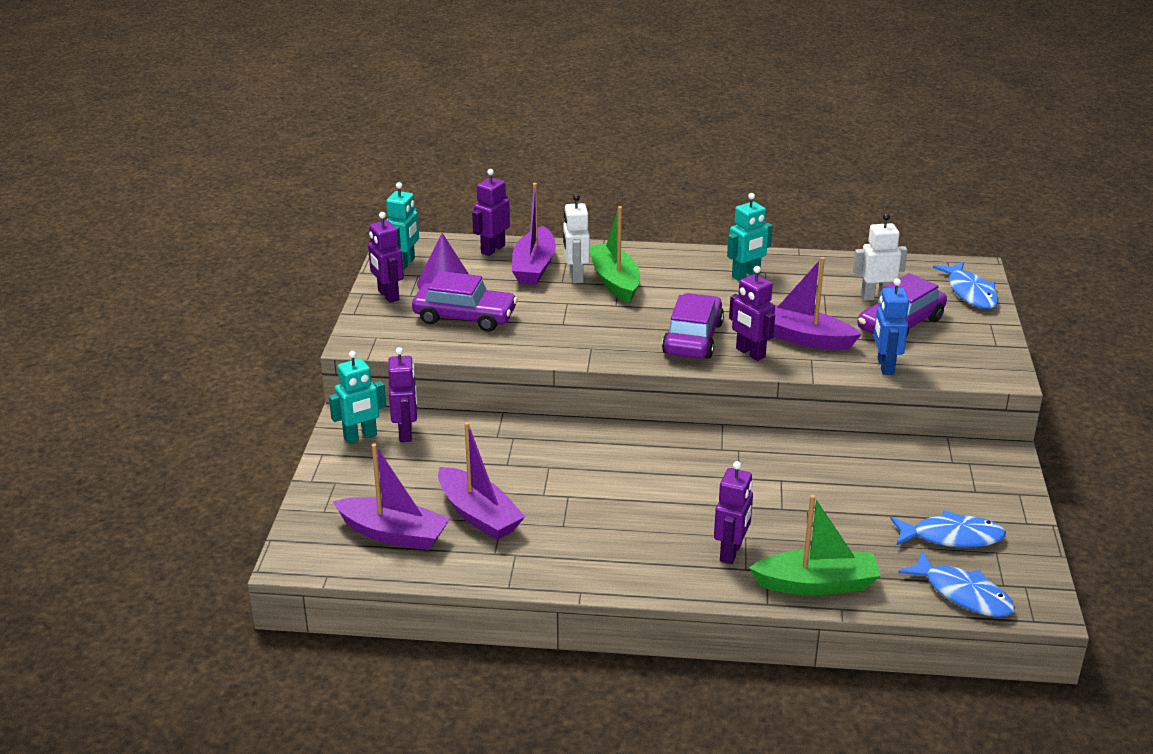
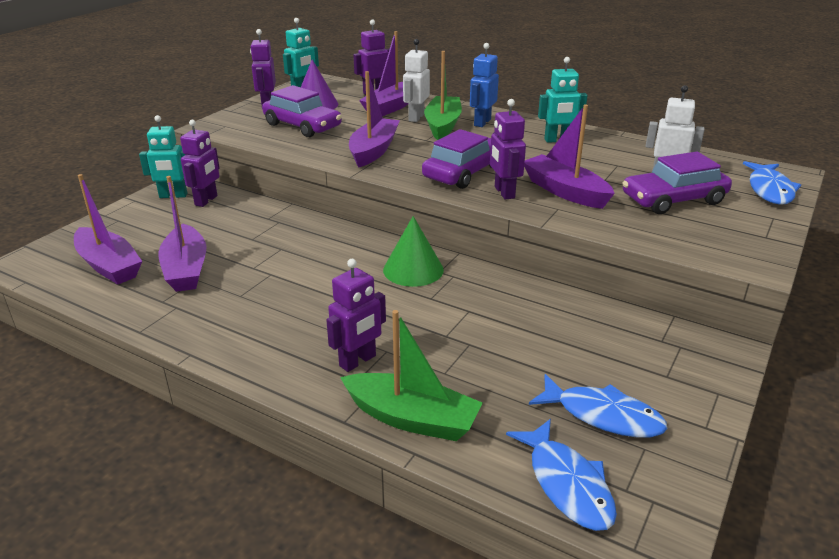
camera: 25 degrees right, 0 degrees up
blue robot [874,278,909,375] -> blue robot moved to [470,43,499,127]
none -> purple boat [349,71,400,167]
none -> green cone [383,216,444,287]

